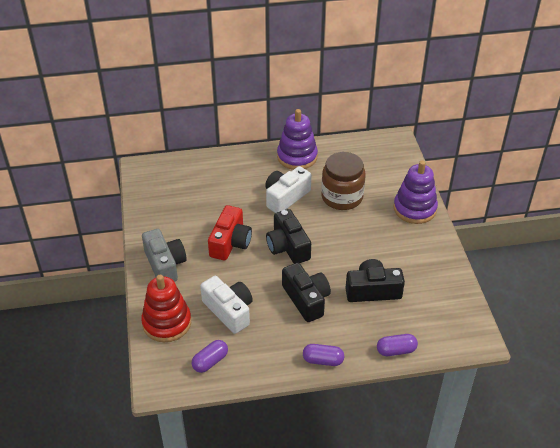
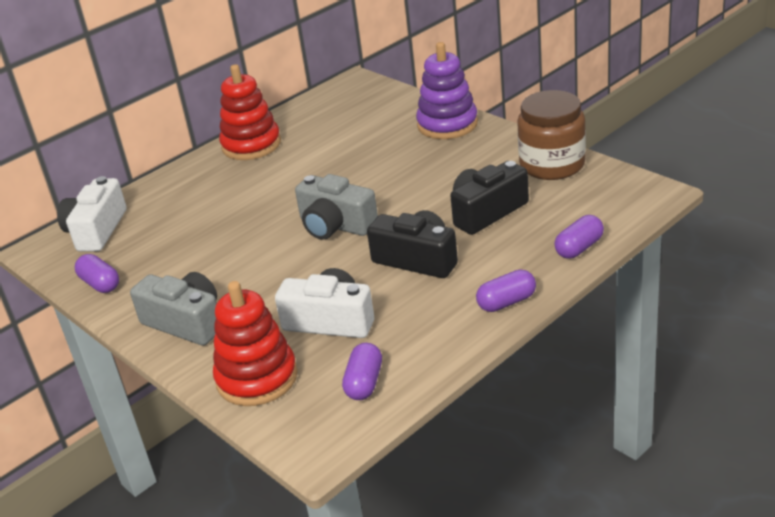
camera: 30 degrees left, 10 degrees down
red camera [208,205,252,260] -> none
white camera [265,166,311,213] -> white camera moved to [57,176,127,252]
black camera [266,209,311,264] -> grey camera [295,174,378,240]
purple stacking toy [277,109,318,170] -> red stacking toy [219,64,281,160]
brown jar [321,152,366,210] -> brown jar moved to [517,90,586,180]
none -> purple capsule [75,254,119,293]

